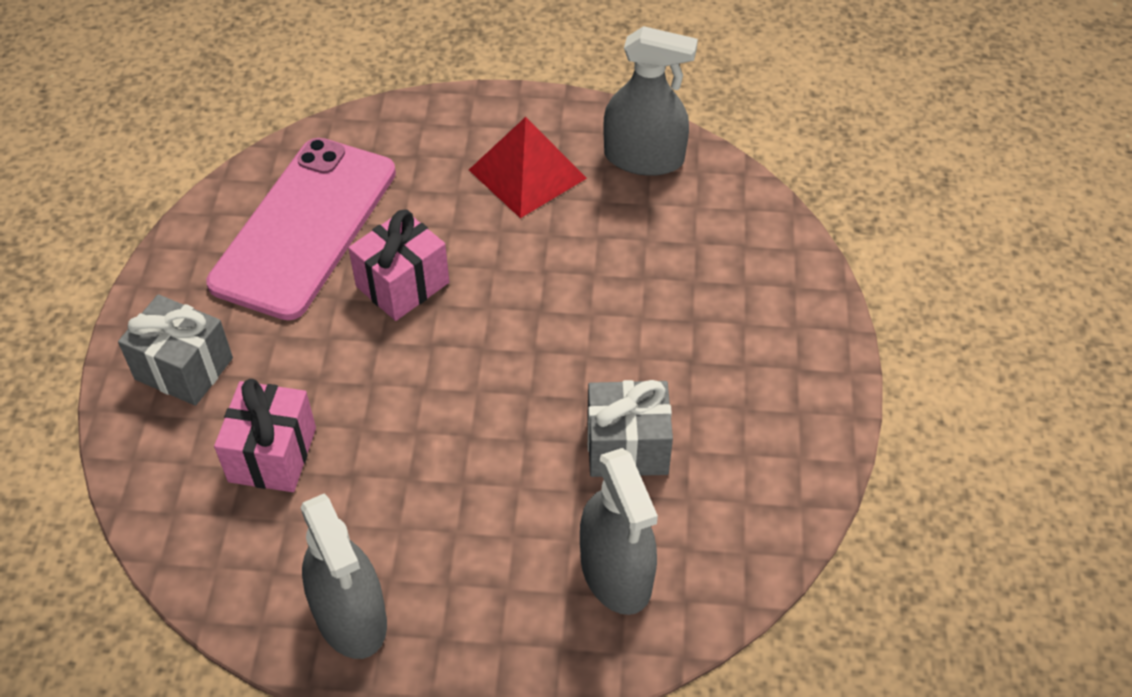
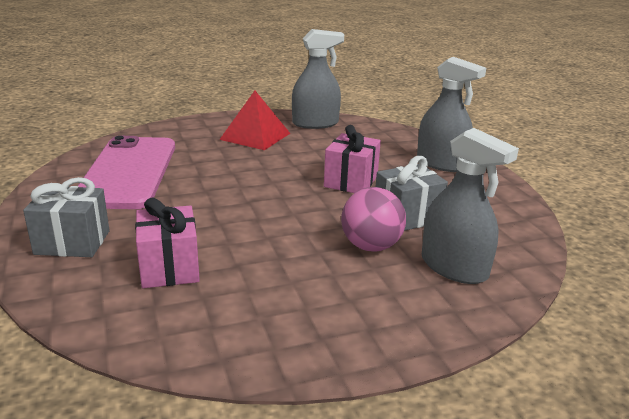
camera: 25 degrees left, 25 degrees down
grey spray bottle [300,493,387,659] -> grey spray bottle moved to [417,57,486,172]
pink gift [348,209,449,321] -> pink gift moved to [324,125,381,193]
none -> pink ball [341,187,406,252]

